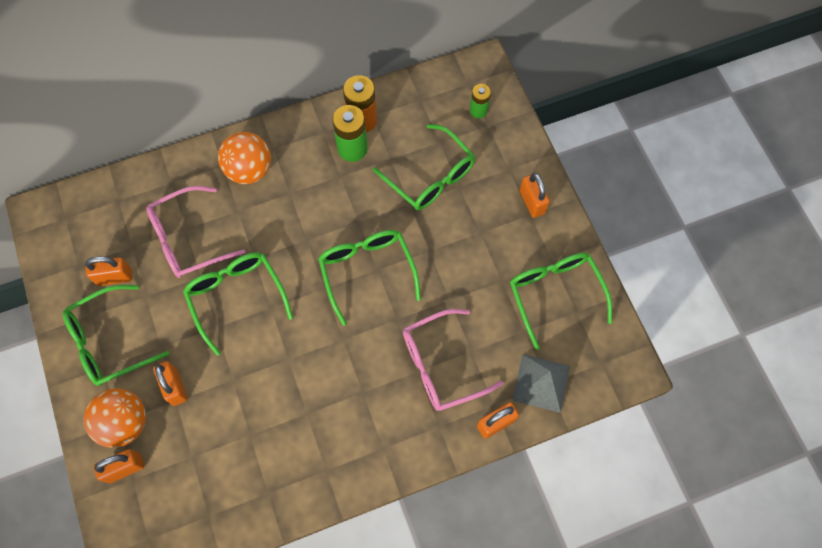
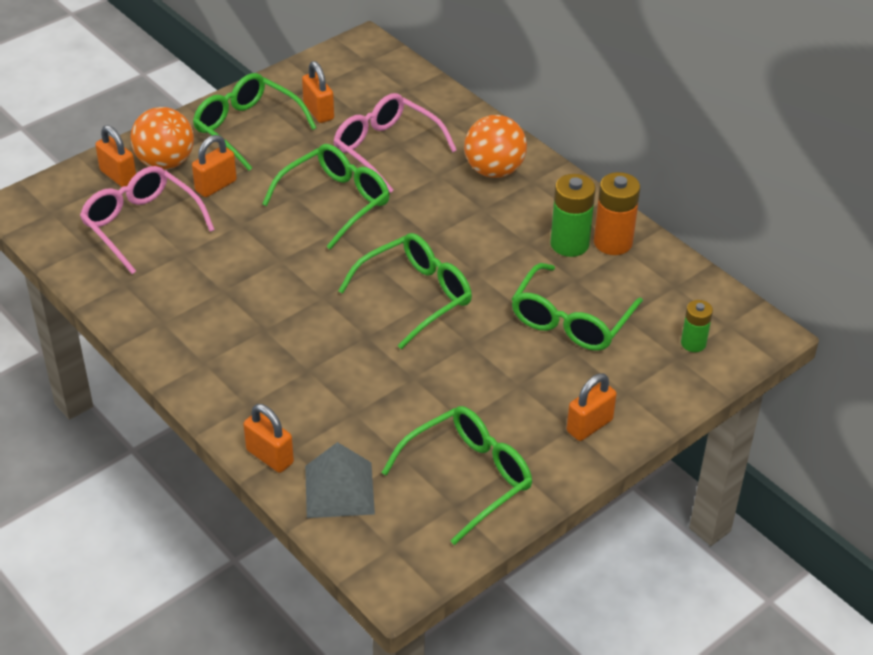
camera: 70 degrees right, 25 degrees down
pink glasses [403,309,503,411] -> pink glasses moved to [80,166,215,274]

